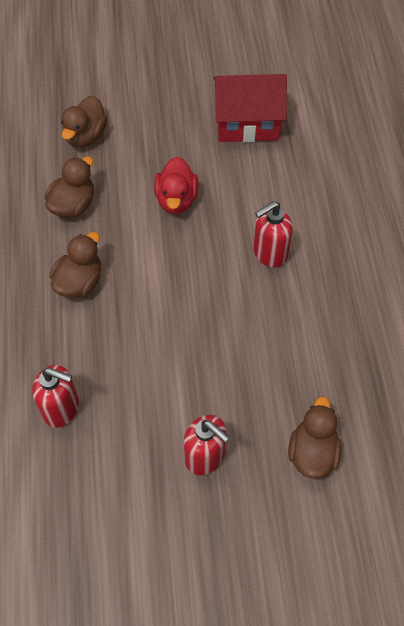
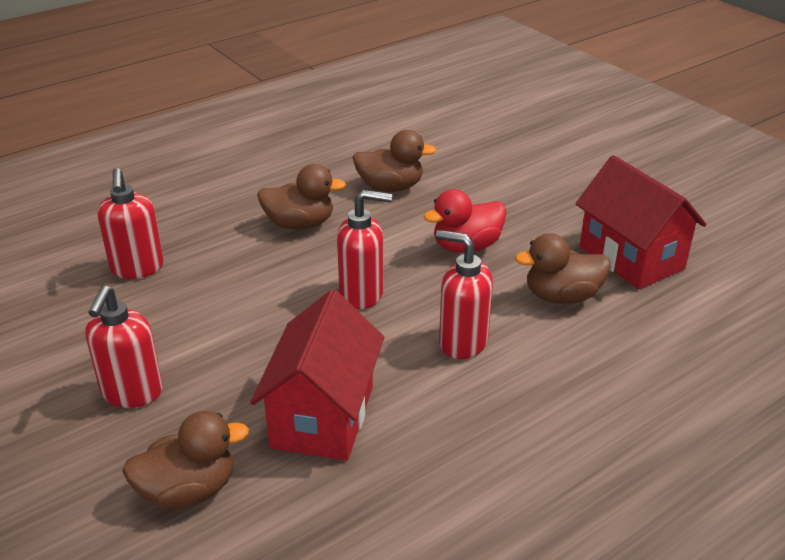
camera: 60 degrees right, 25 degrees down
brown duck [61,96,107,148] -> brown duck moved to [515,233,611,304]
none -> red house [250,290,384,461]
none -> red soap dispenser [337,190,392,309]

